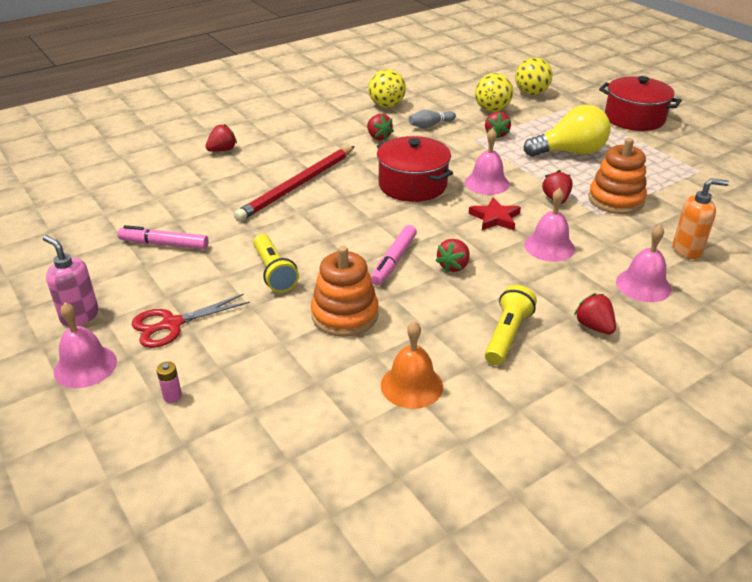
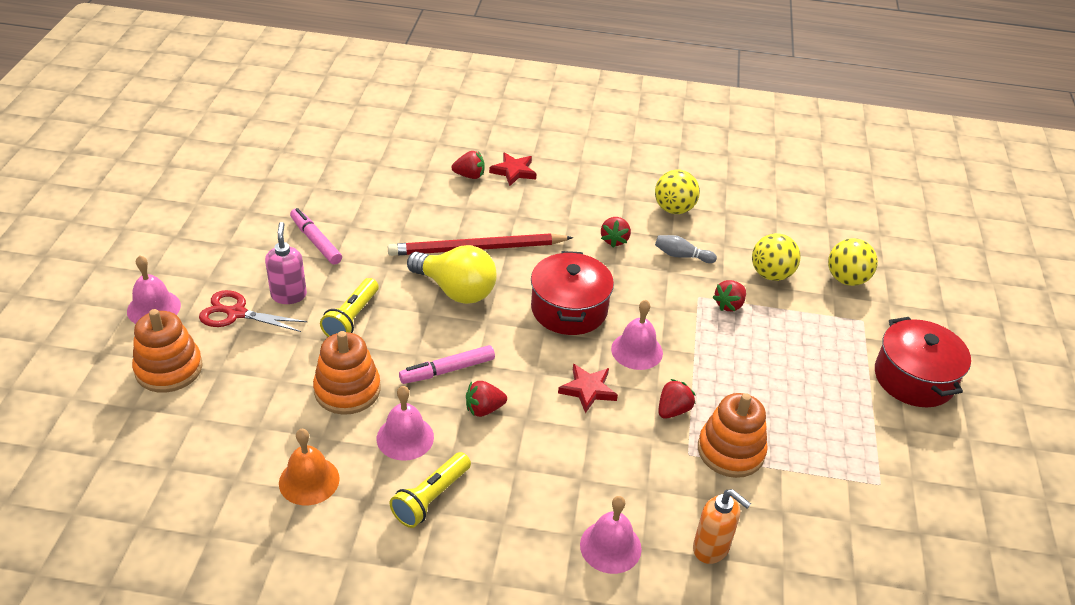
camera: 40 degrees right, 5 degrees up
pink soap dispenser [43,235,99,327] -> pink soap dispenser moved to [265,222,307,304]
pink battery [156,361,182,403] -> orange stacking toy [132,309,203,393]
yellow flashlight [485,285,537,365] -> yellow flashlight turned 150 degrees clockwise [390,452,471,528]
yellow light bulb [524,105,610,157] -> yellow light bulb moved to [407,245,497,304]
pink bell [524,188,575,262] -> pink bell moved to [377,386,434,461]
red strawberry [574,293,616,334] -> none
none -> red star [489,152,536,186]

